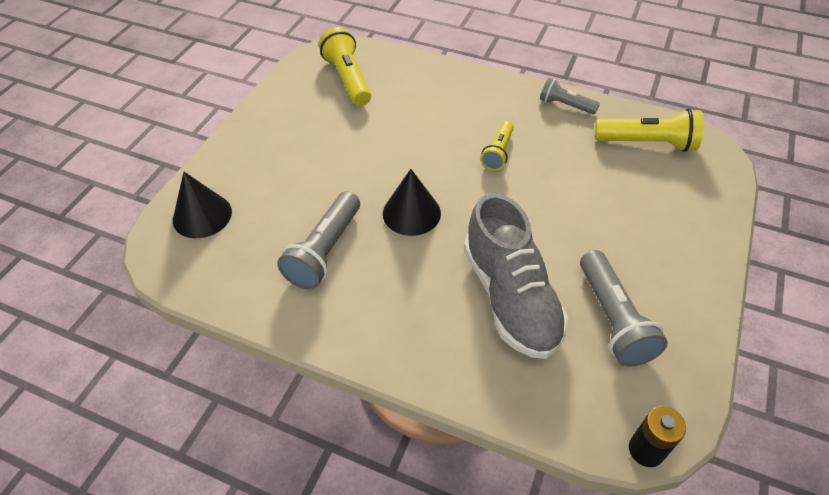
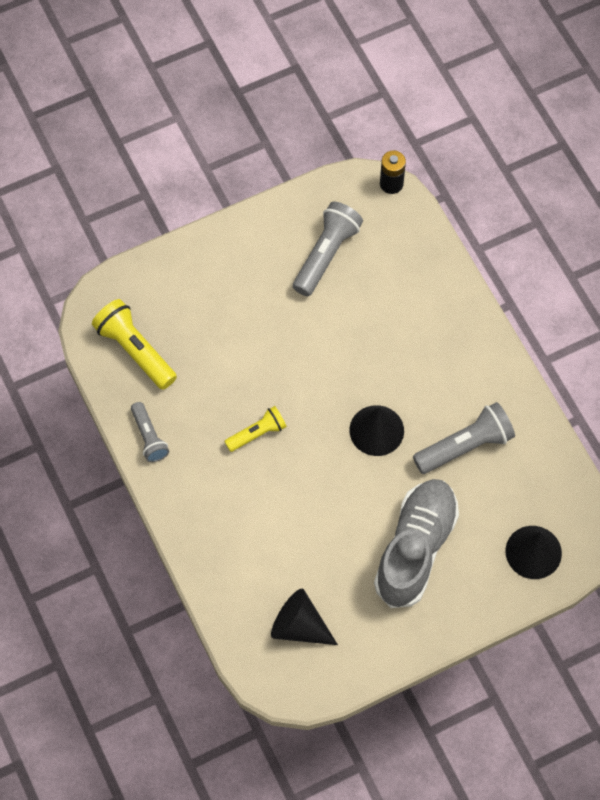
camera: 140 degrees left, 15 degrees up
yellow flashlight [319,27,371,106] -> black cone [271,589,338,645]
grey shoe [464,193,568,359] -> grey shoe moved to [374,479,459,608]

